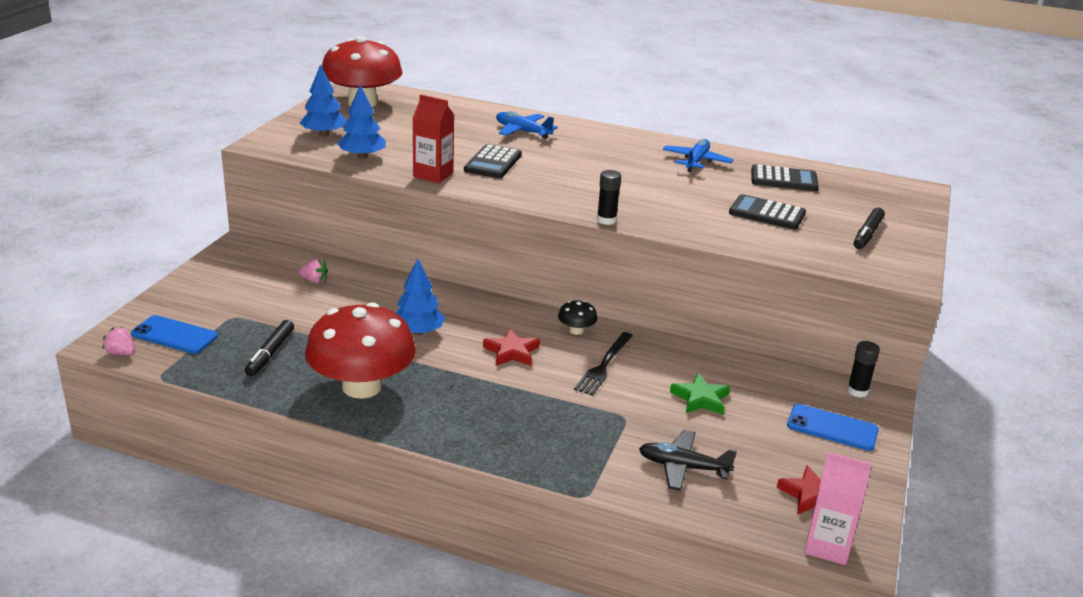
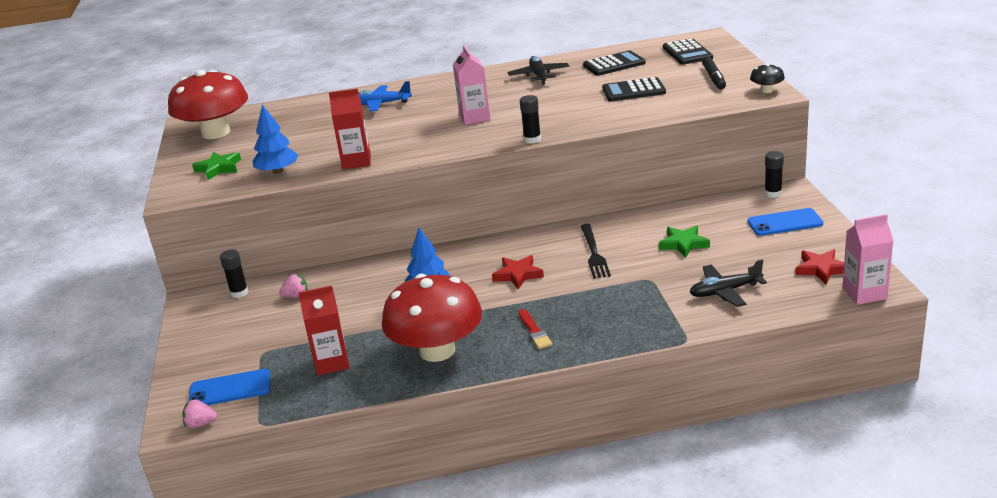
camera: 25 degrees left, 0 degrees up
black marker [245,320,294,376] -> red carton [298,286,349,375]
blue tree [300,64,346,137] -> green star [192,152,241,180]
black calculator [464,144,522,178] -> black calculator moved to [663,38,713,65]
black mushroom [558,300,598,335] -> black mushroom moved to [750,64,785,93]
blue plane [663,139,733,172] -> black plane [508,56,569,85]
none -> black glue stick [220,250,249,298]
none -> pink carton [453,45,490,125]
none -> red brush [518,309,553,349]

